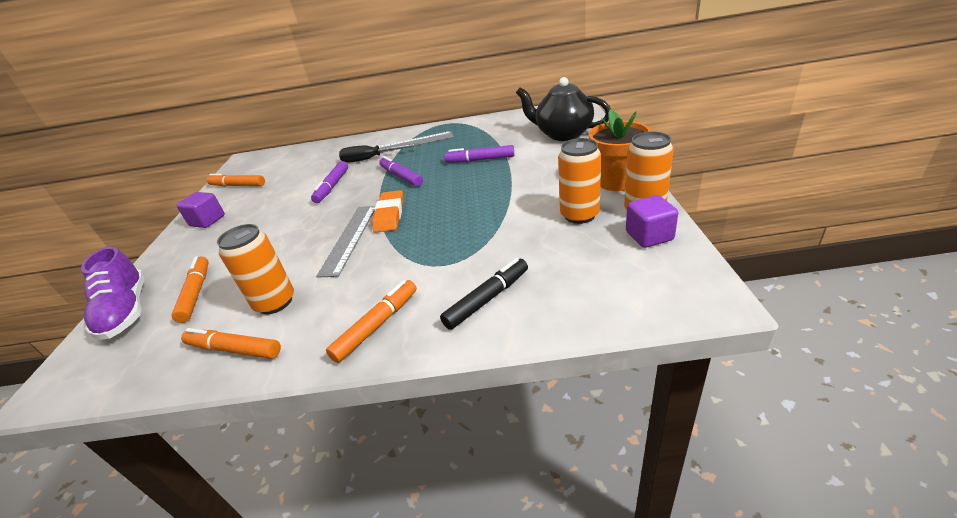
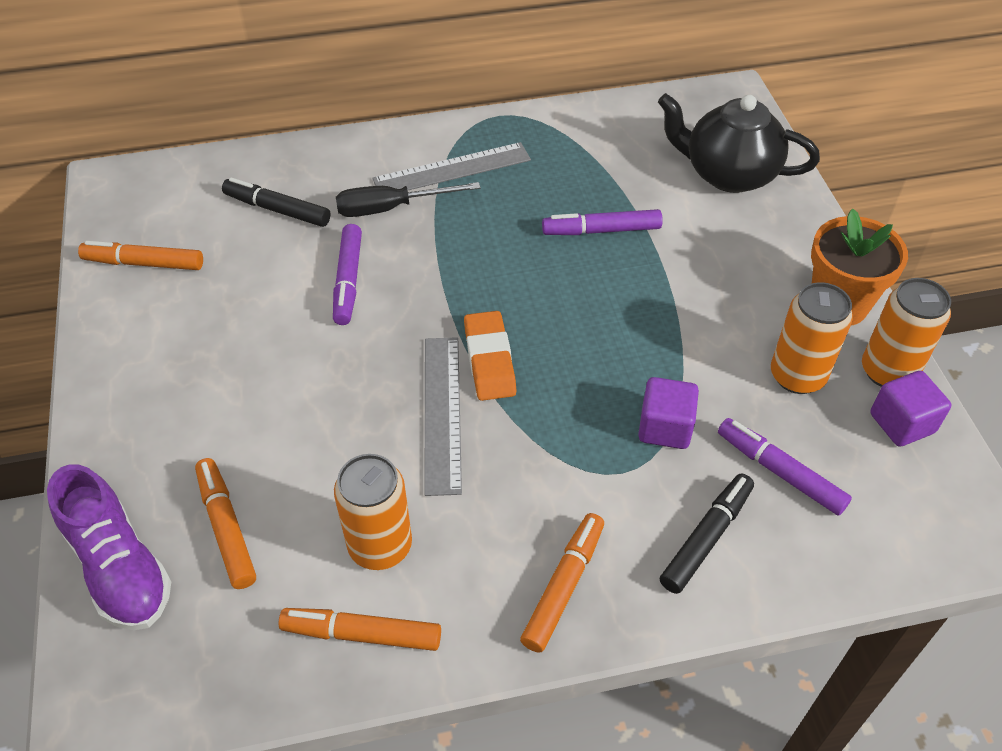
camera: 15 degrees left, 15 degrees up
purple cube [176,192,225,228] -> purple cube moved to [638,377,699,449]
purple marker [379,156,423,187] -> purple marker moved to [718,418,852,516]
none -> black marker [222,177,330,227]

